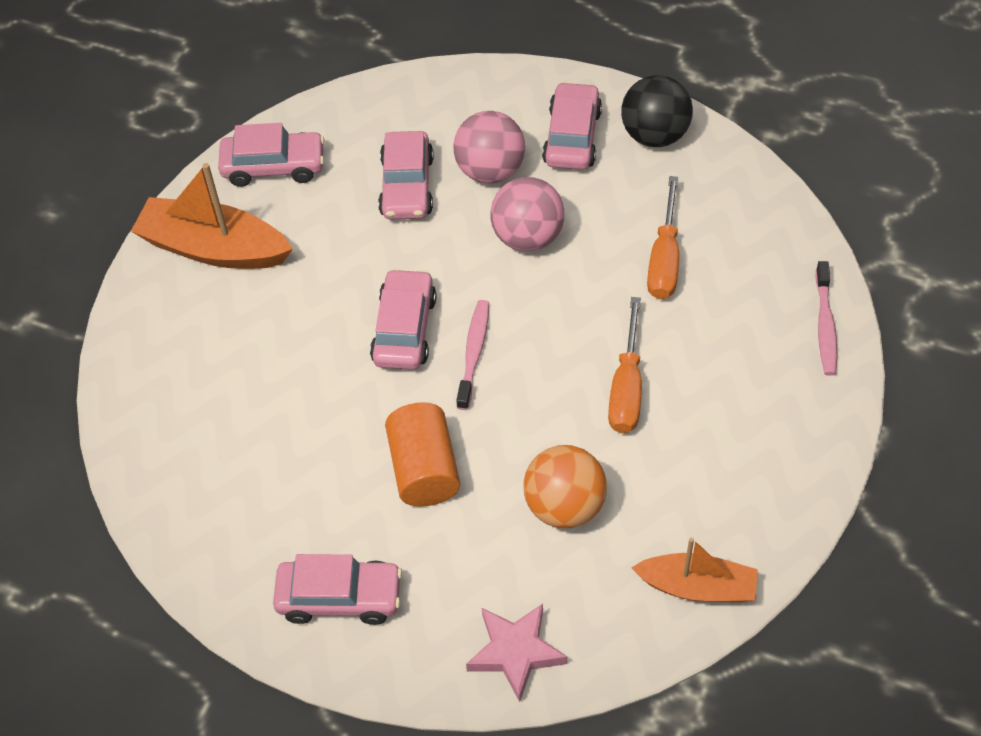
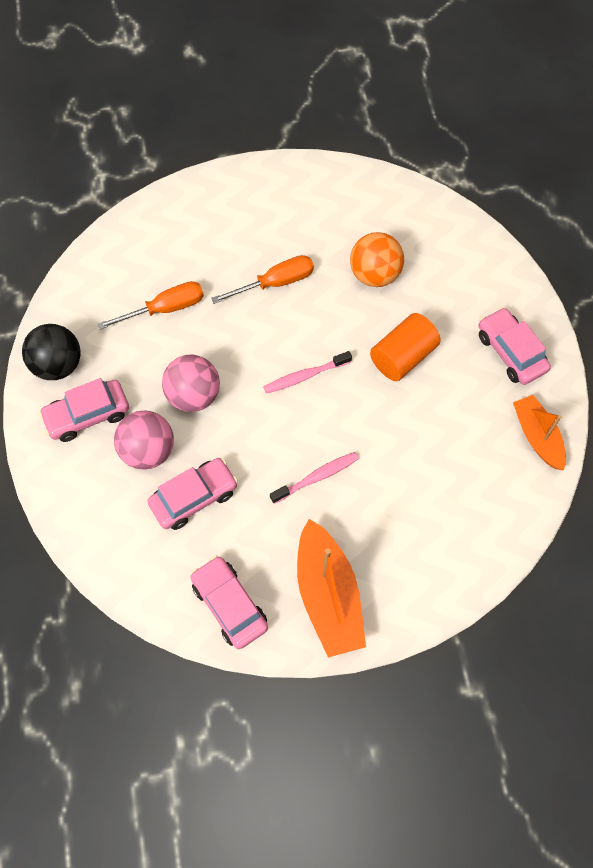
camera: 125 degrees left, 10 degrees up
pink car [370,268,436,370] -> none
pink star [466,604,567,702] -> none
orange boat [632,537,758,602] -> orange boat moved to [513,395,566,471]
pink toothbrush [815,261,837,376] -> pink toothbrush moved to [270,452,359,504]

